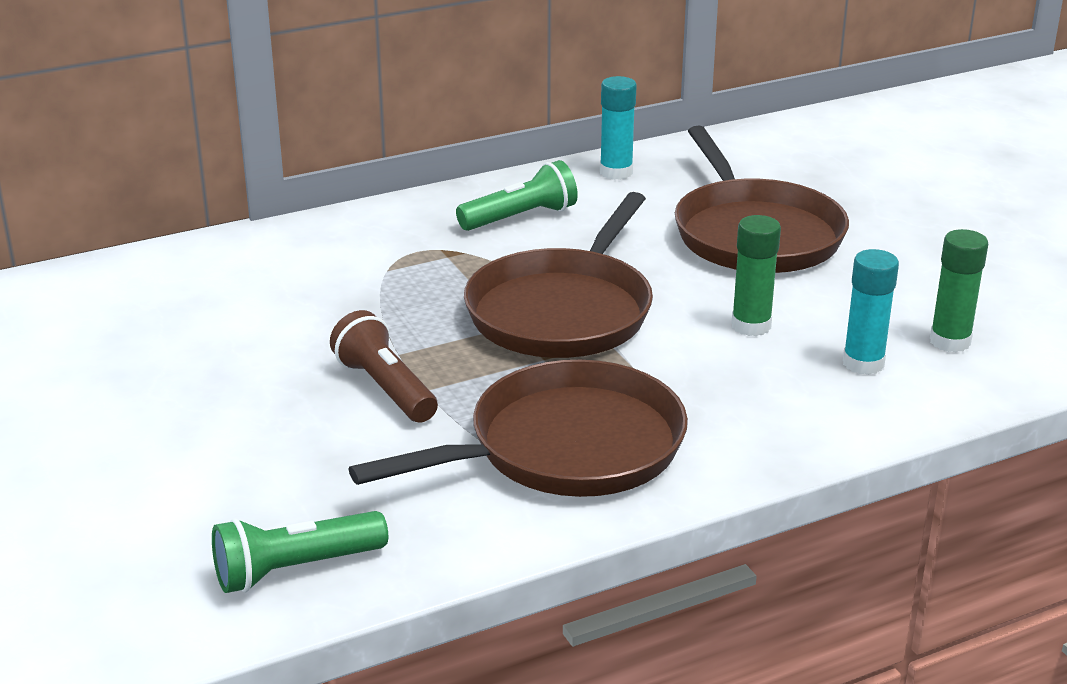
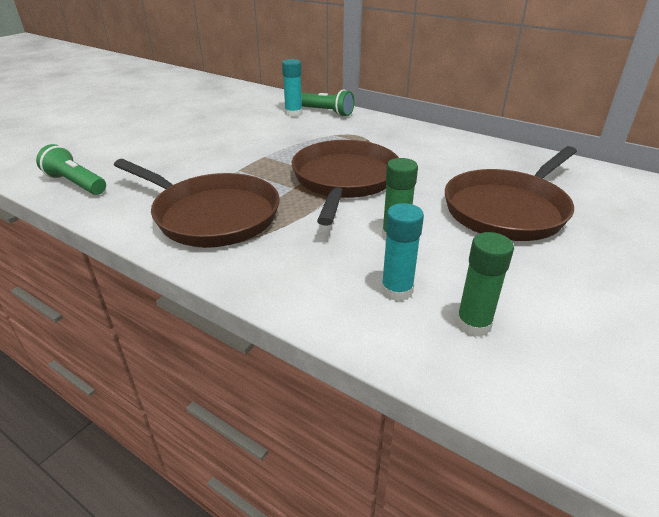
camera: 60 degrees right, 5 degrees up
brown flashlight [330,310,438,423] -> none
green flashlight [456,160,578,231] -> green flashlight moved to [301,89,354,117]
brown pan [464,192,653,358] -> brown pan turned 105 degrees clockwise [292,140,399,226]
turquoise glue stick [600,76,636,180] -> turquoise glue stick moved to [282,59,302,117]

